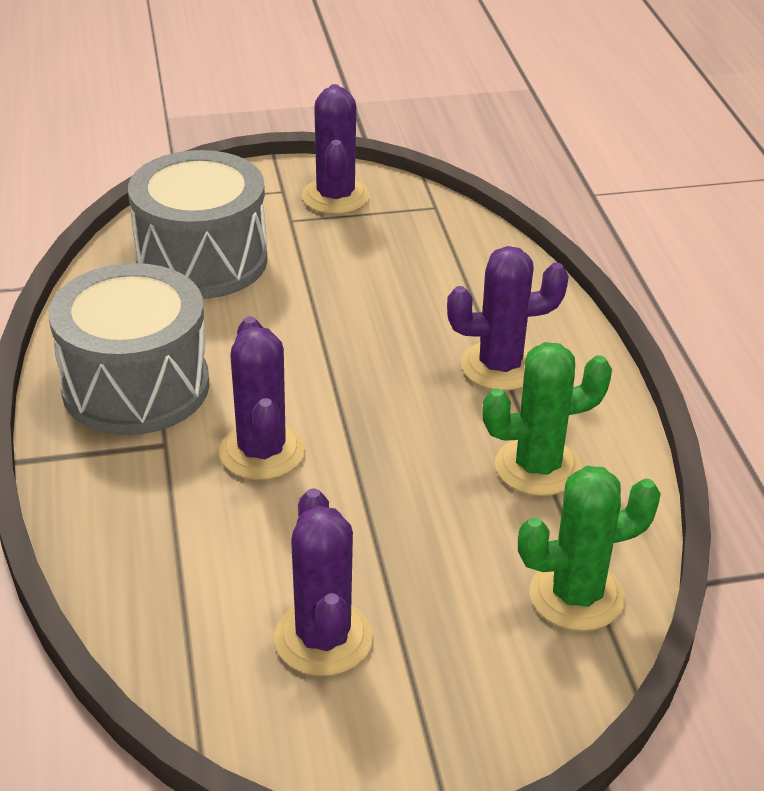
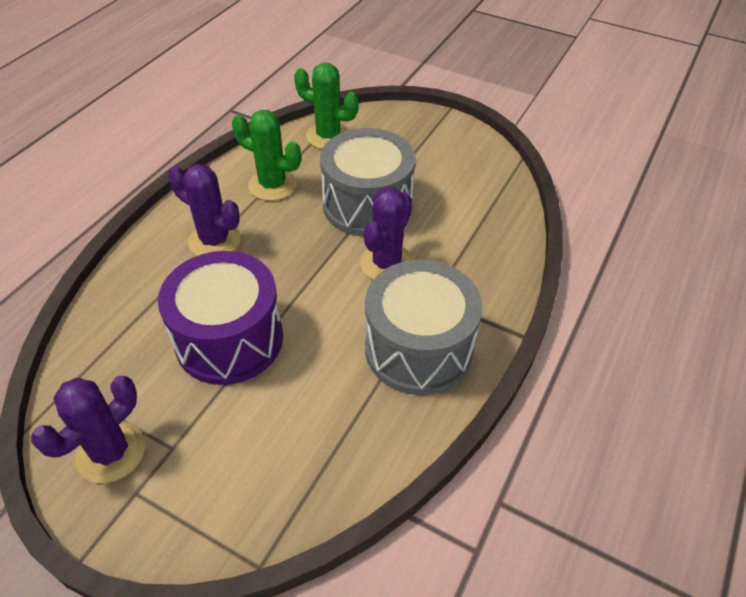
camera: 140 degrees left, 10 degrees up
grey drum [128,150,267,299] -> grey drum moved to [320,128,416,237]
purple cactus [274,488,373,676] -> none
none -> purple drum [158,251,283,385]

